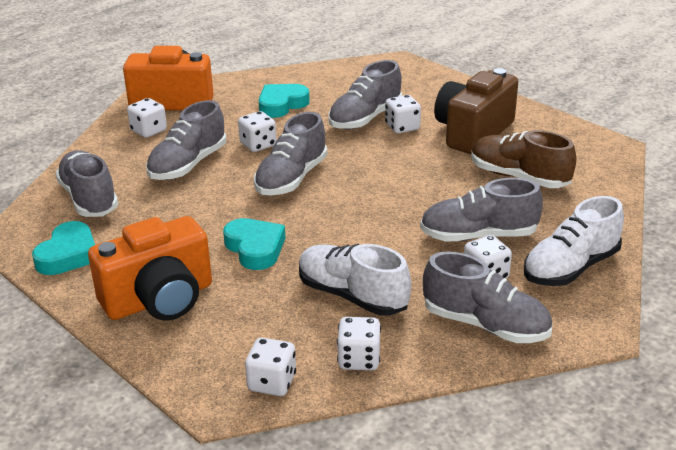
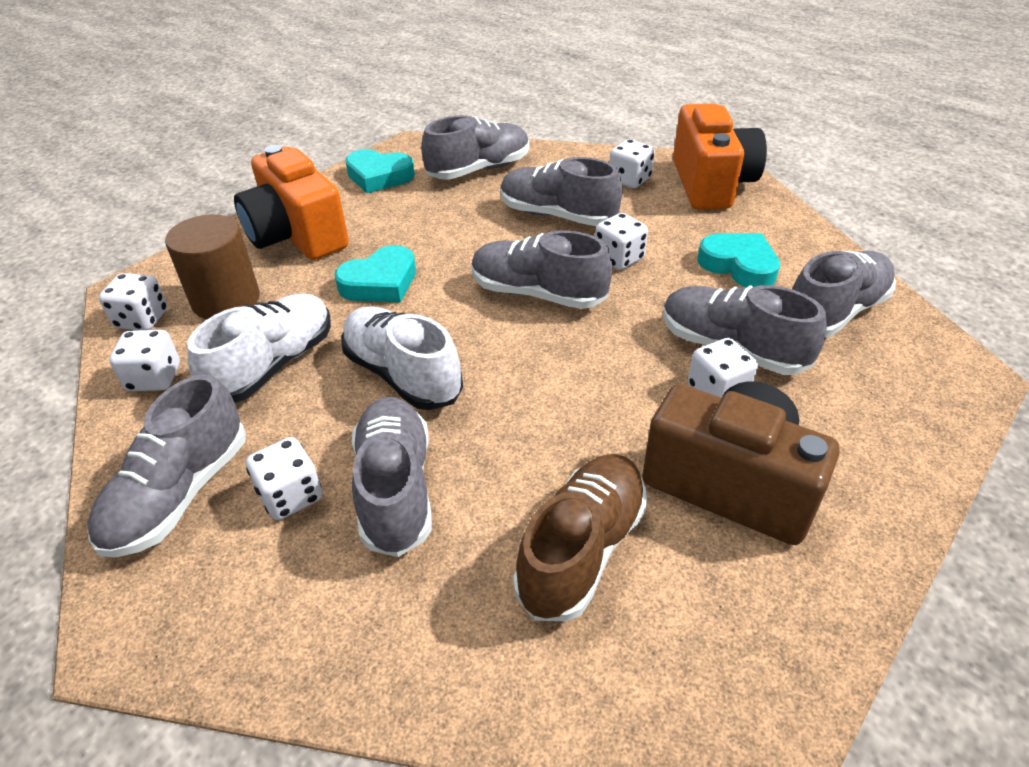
camera: 85 degrees right, 10 degrees up
white shoe [524,196,624,286] -> white shoe moved to [341,306,463,410]
none -> brown cylinder [165,214,260,319]
none -> grey shoe [792,250,896,337]

